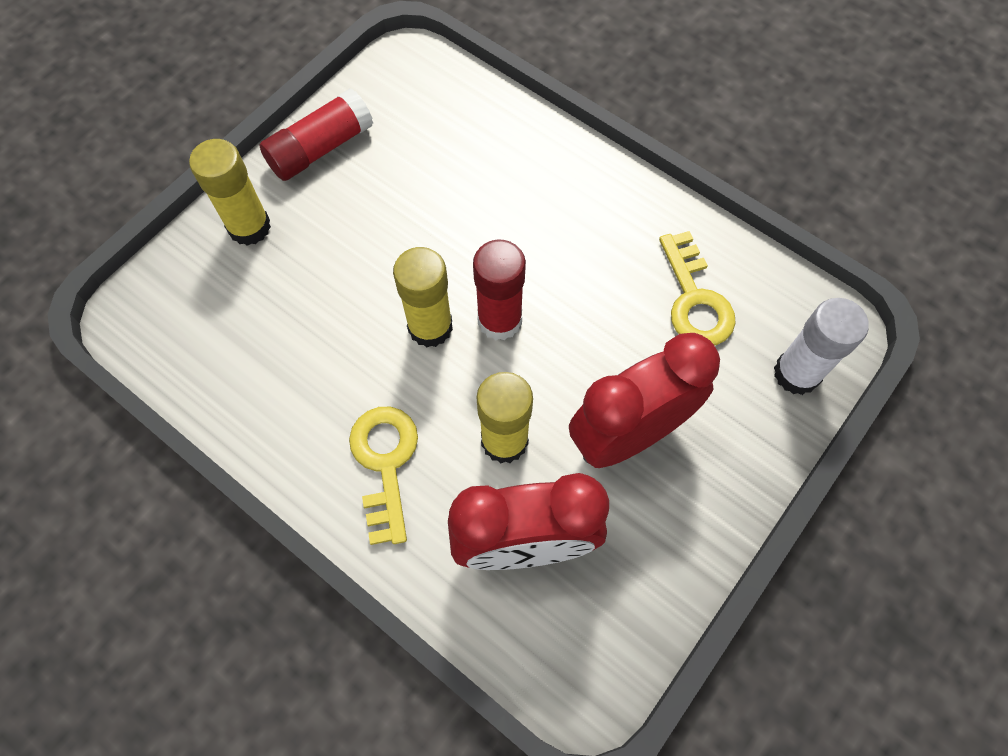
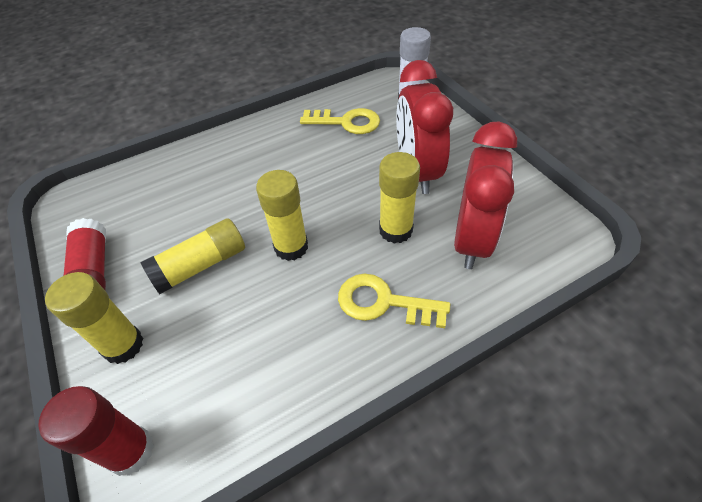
camera: 65 degrees left, 15 degrees down
red glue stick [473,240,526,340] -> red glue stick moved to [38,386,154,476]
none -> yellow glue stick [140,218,245,294]

